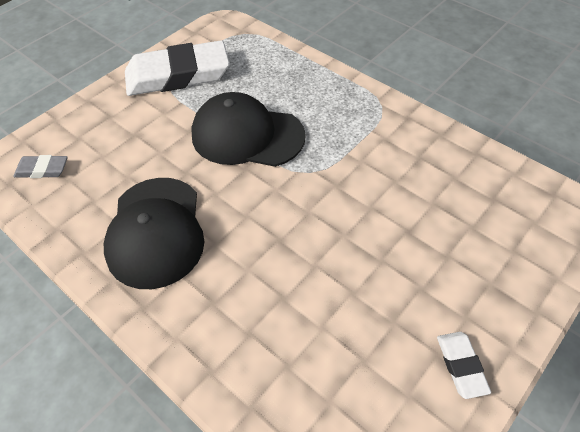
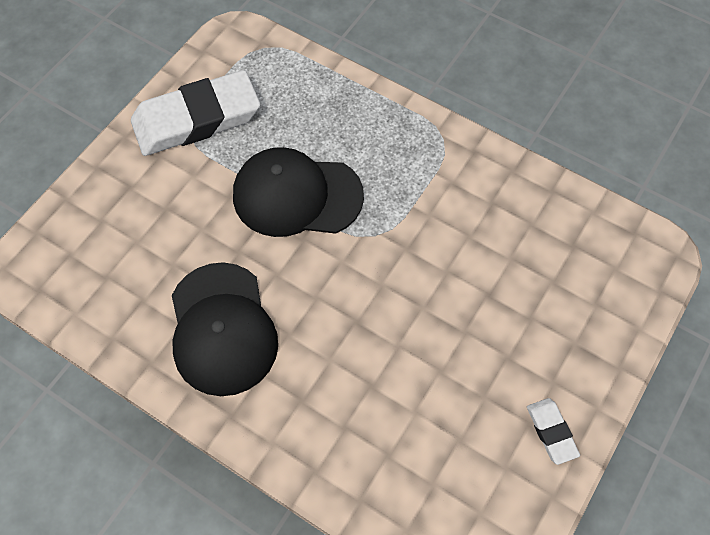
camera: 10 degrees left, 10 degrees up
grey eraser [14,155,68,178] -> none

